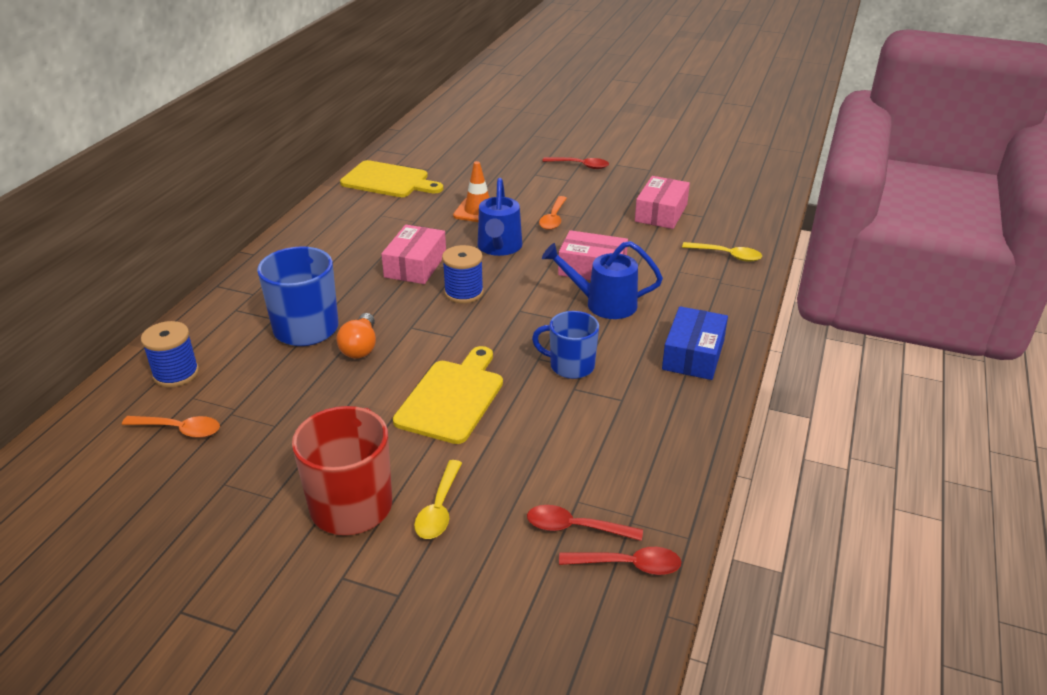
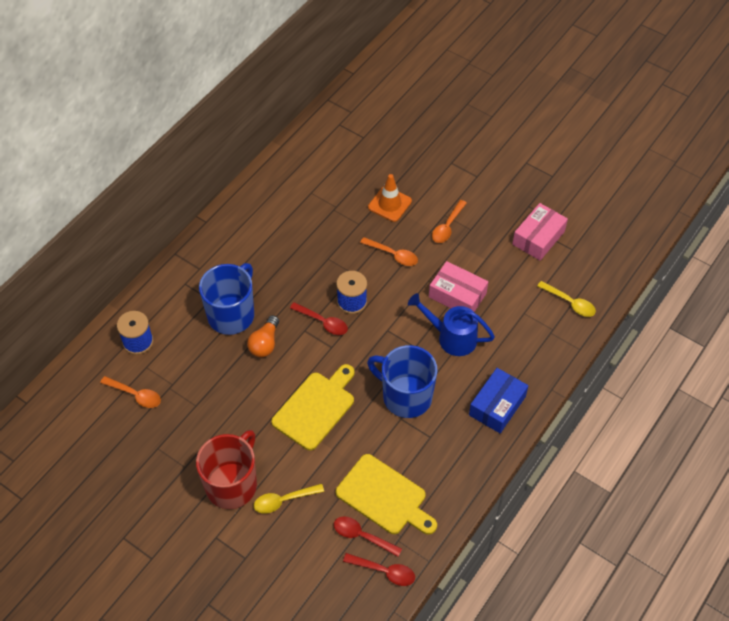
camera: 15 degrees right, 20 degrees up
yellow cutting board [340,160,443,197] -> yellow cutting board moved to [336,454,437,535]
pink box [381,225,446,284] -> none
yellow spoon [414,460,462,539] -> yellow spoon turned 45 degrees clockwise [254,484,324,514]
blue watering can [478,178,522,256] -> orange spoon [360,237,418,266]
blue mug [532,311,599,379] -> blue mug [367,345,438,418], size x1.55
red spoon [543,157,609,169] -> red spoon moved to [290,302,348,335]

